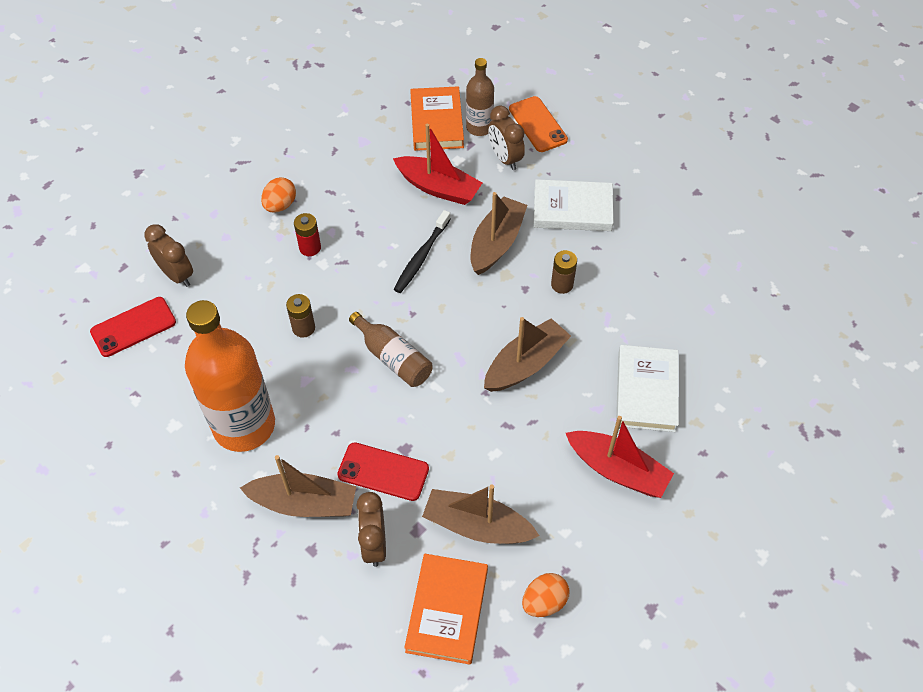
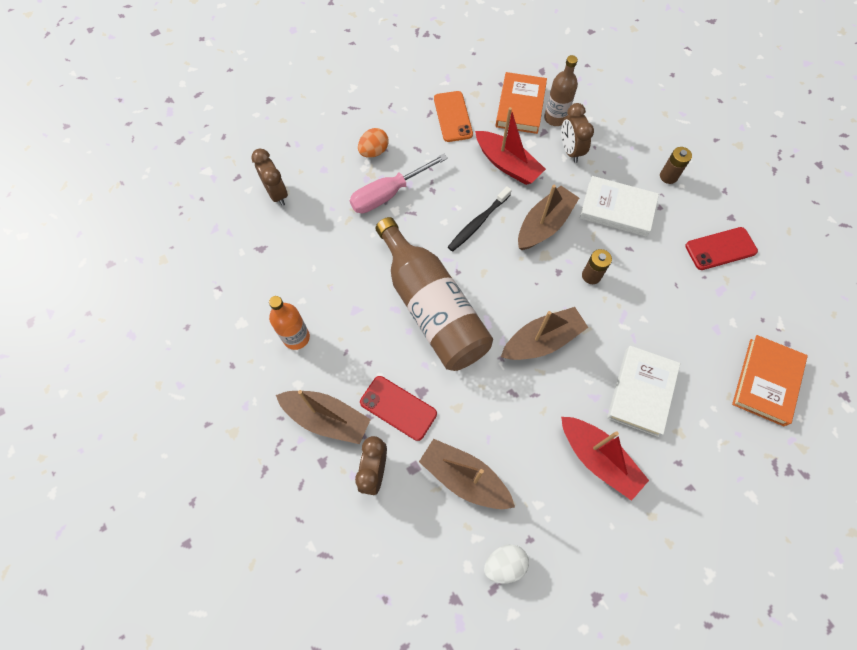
camera: 15 degrees right, 10 degrees up
red phone [90,297,176,357] -> red phone moved to [685,227,758,270]
orange bottle [185,300,275,452] -> orange bottle [269,296,310,350], size x0.51
brown battery [286,294,315,338] -> brown battery moved to [660,147,692,184]
red battery [294,213,321,256] -> pink screwdriver [350,154,448,213]
brown bottle [349,312,432,387] -> brown bottle [375,217,493,371], size x1.94
orange book [404,554,488,665] -> orange book moved to [732,335,808,426]
orange phone [509,96,568,152] -> orange phone moved to [434,91,473,142]
orange egg [522,573,569,617] -> white egg [484,544,529,584]

